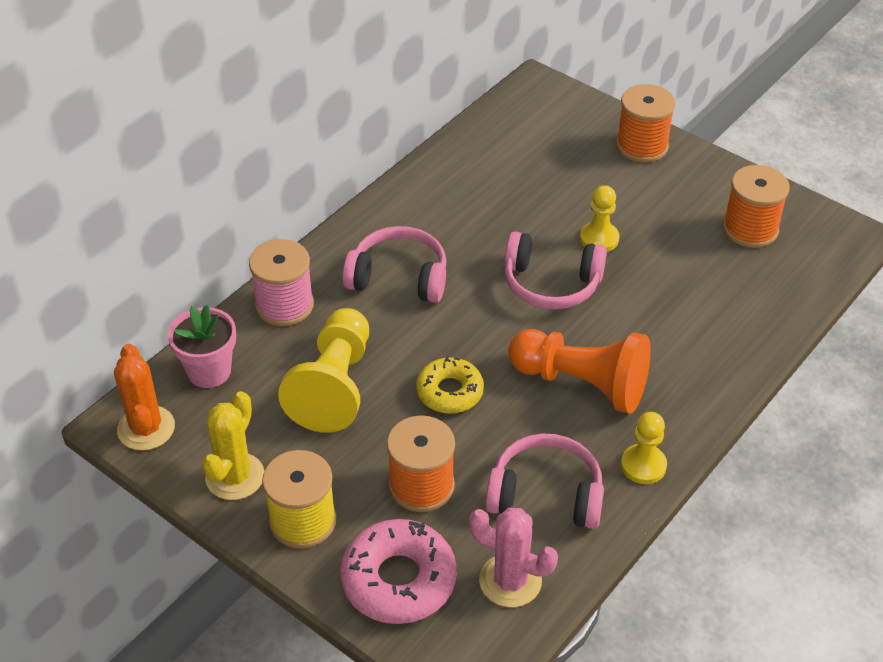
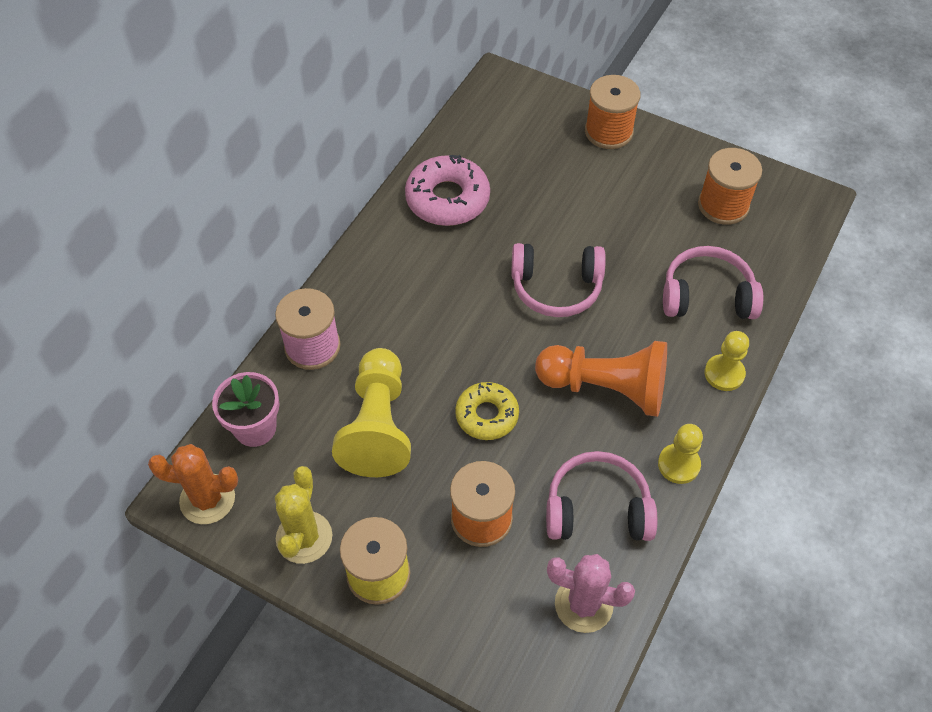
camera: 10 degrees left, 10 degrees up
orange cactus [114,343,175,451] -> orange cactus turned 60 degrees counterclockwise [148,444,238,524]
pink donut [340,519,457,624] -> pink donut moved to [405,155,490,226]
pink headphones [343,226,447,303] -> pink headphones moved to [663,246,763,319]
yellow pawn [580,185,619,252] -> yellow pawn moved to [704,331,749,391]

